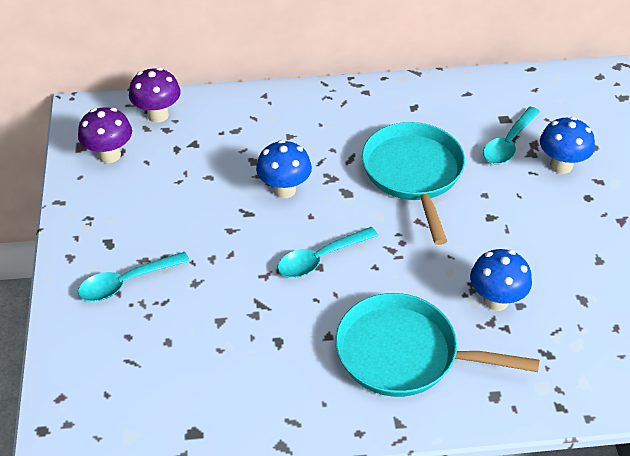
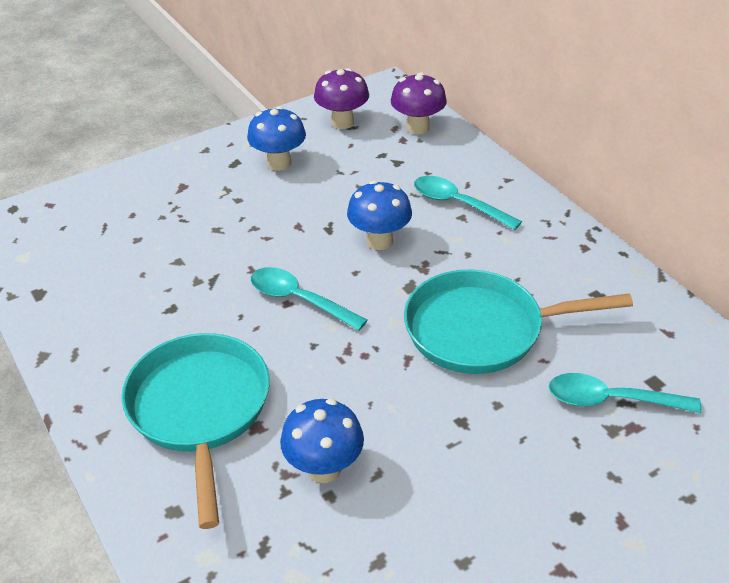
camera: 65 degrees right, 5 degrees down
turquoise spoon [78,252,190,301] -> turquoise spoon moved to [414,176,522,230]
turquoise pan [362,122,465,245] -> turquoise pan turned 150 degrees counterclockwise [404,270,633,374]
blue mushroom [540,117,595,174] -> blue mushroom moved to [247,106,306,171]

